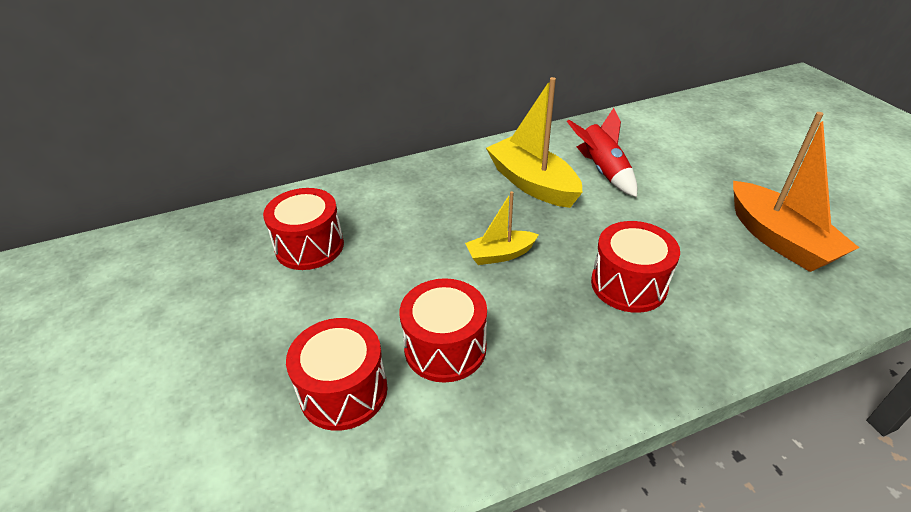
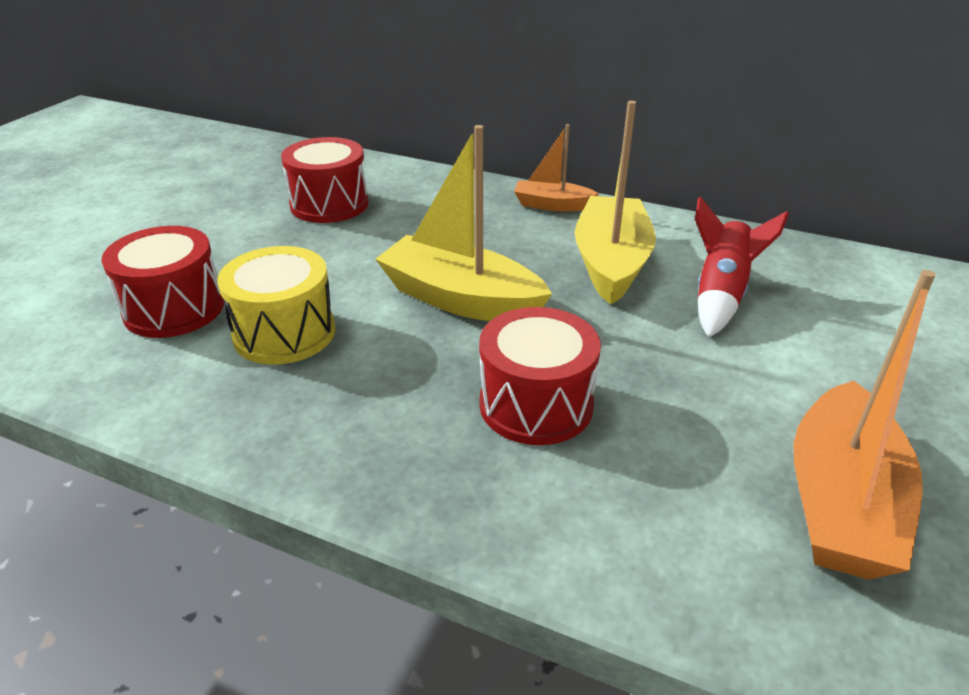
camera: 45 degrees right, 5 degrees down
red drum [400,278,487,383] -> yellow drum [217,246,336,365]
yellow boat [465,191,539,265] -> yellow boat [375,125,552,321], size x1.79
none -> orange boat [514,124,599,211]

